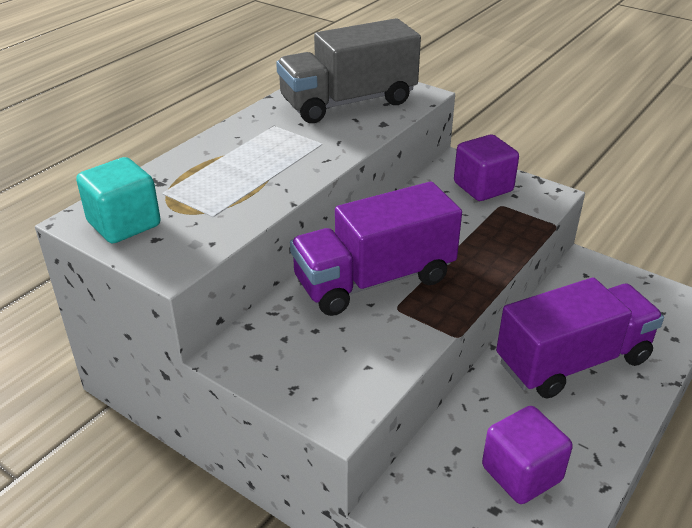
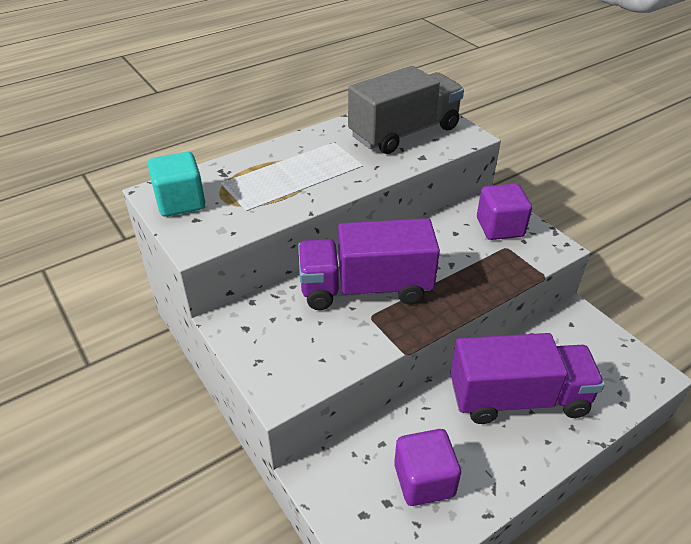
camera: 20 degrees right, 5 degrees up
grey truck [276,18,421,123] -> grey truck turned 150 degrees clockwise [348,66,464,154]

